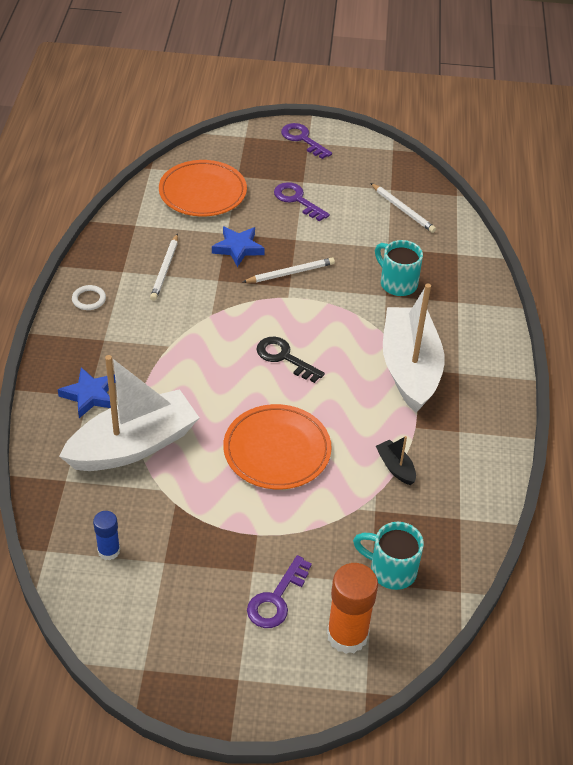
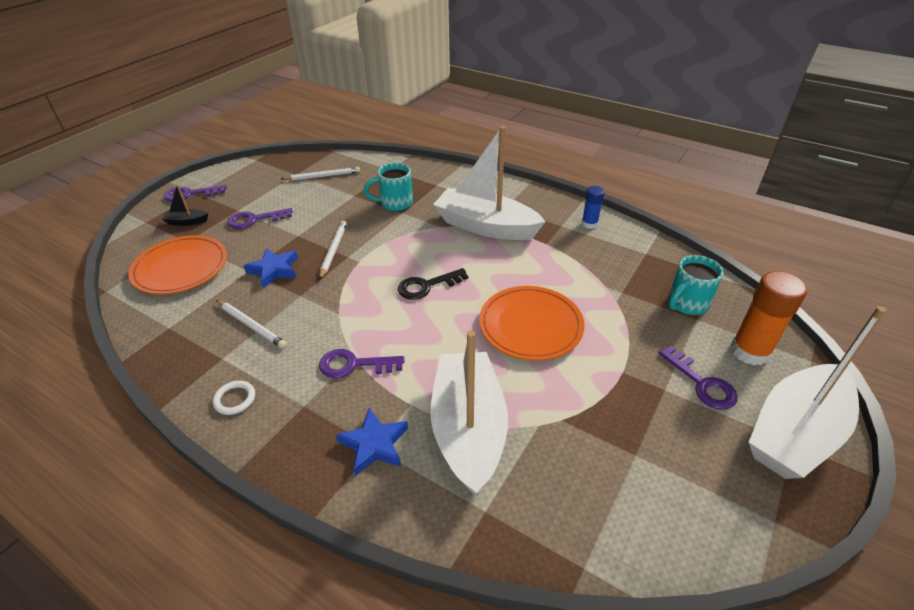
camera: 60 degrees left, 5 degrees down
blue glue stick [93,511,120,560] -> blue glue stick moved to [582,186,605,229]
black boat [376,436,416,485] -> black boat moved to [162,184,208,226]
none -> purple key [319,349,404,378]
none -> white boat [749,306,886,479]

